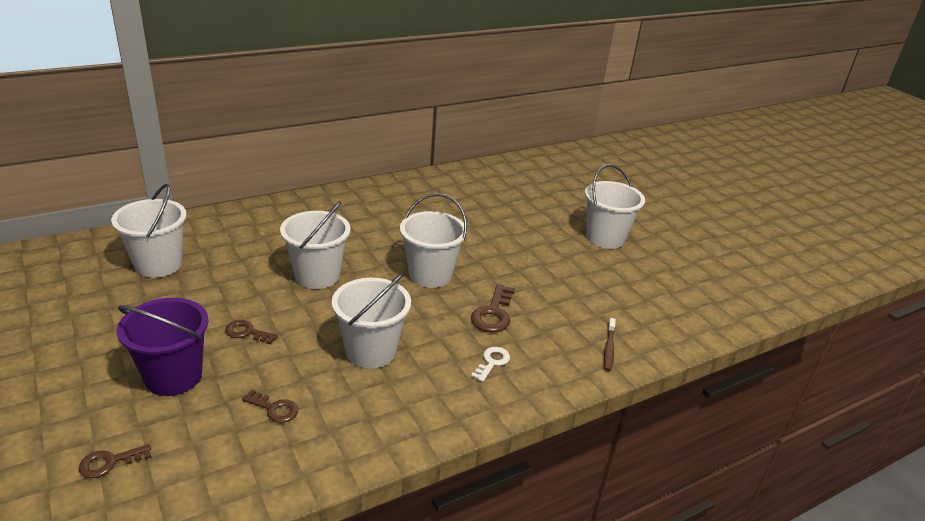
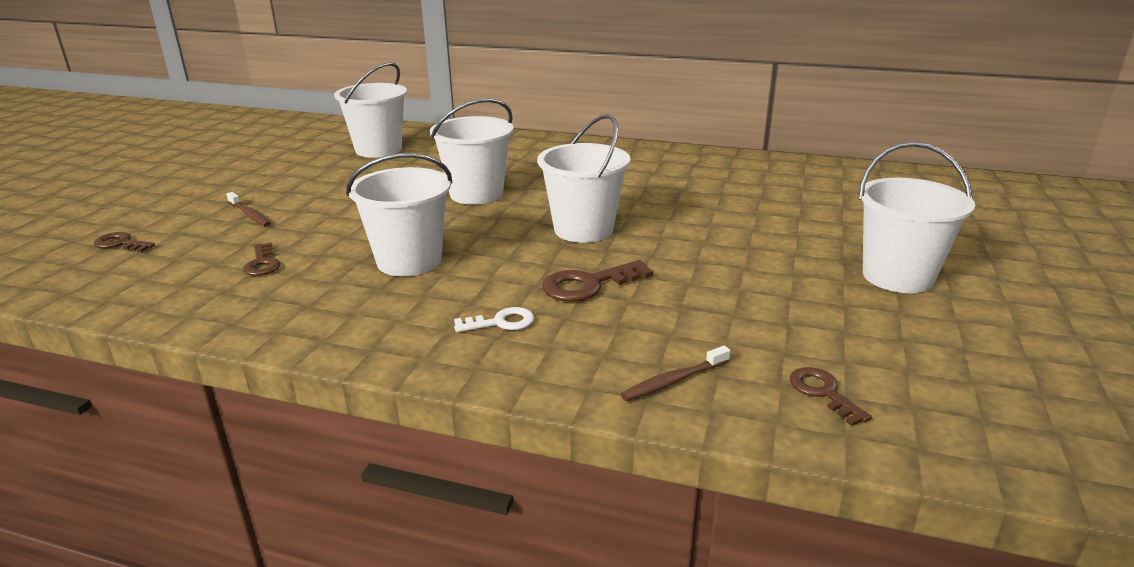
camera: 50 degrees right, 5 degrees down
purple bucket [117,298,209,396] -> brown toothbrush [226,192,271,227]
brown key [225,320,278,344] -> brown key moved to [789,367,872,426]

